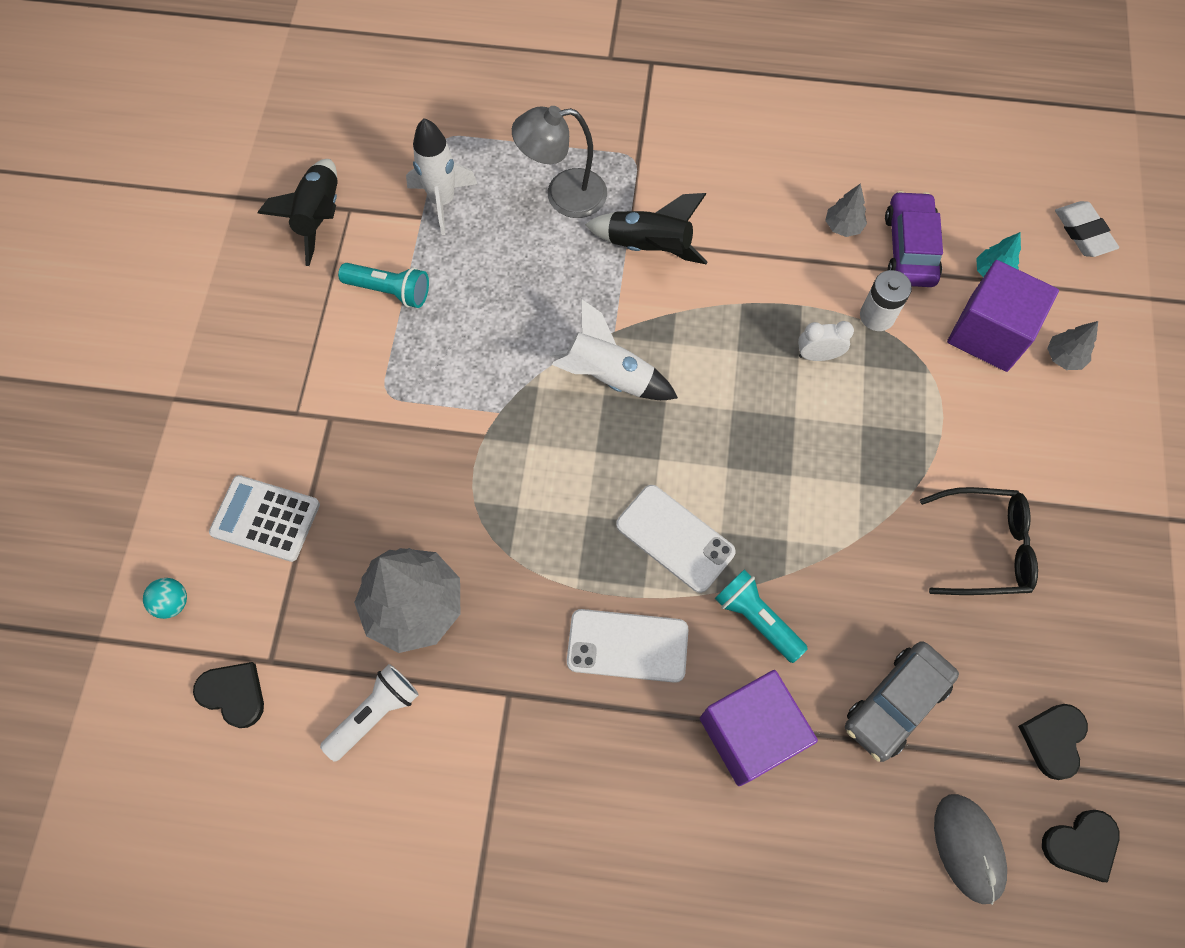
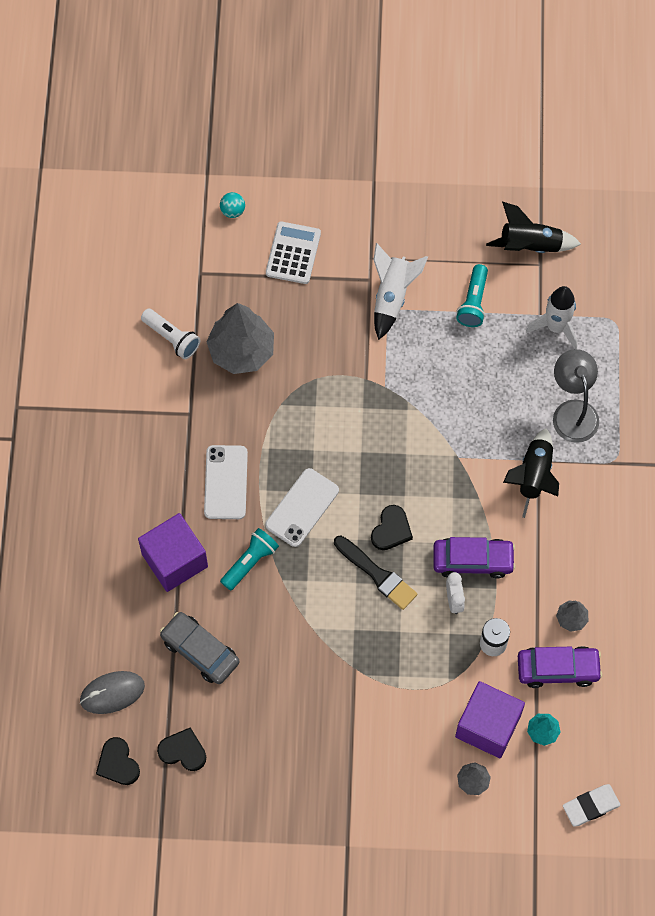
camera: 85 degrees right, 0 degrees up
black heart [193,662,264,728] -> black heart moved to [371,505,413,550]
white rocket [550,299,678,400] -> white rocket moved to [373,243,428,340]
black glasses [920,487,1038,595] -> none
none -> black brush [334,536,417,610]
none -> purple car [433,537,516,579]

